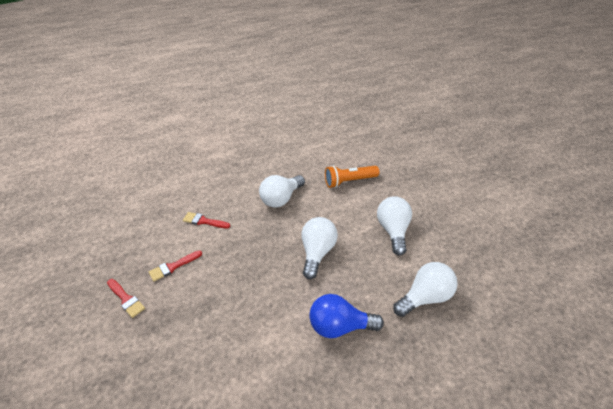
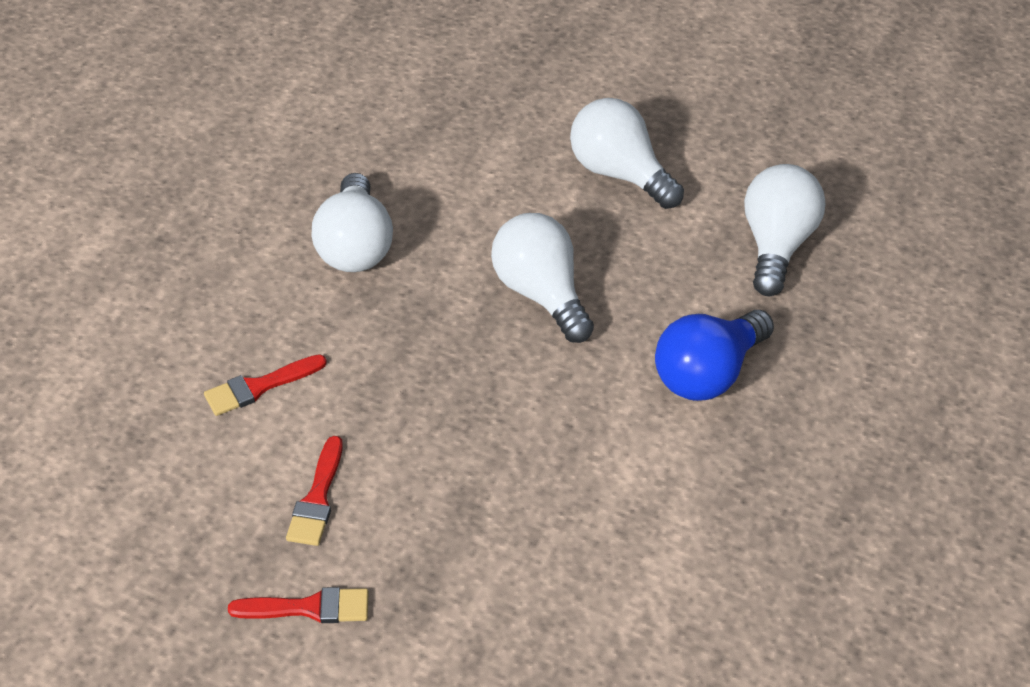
camera: 45 degrees left, 5 degrees up
orange flashlight [325,166,379,188] -> none

